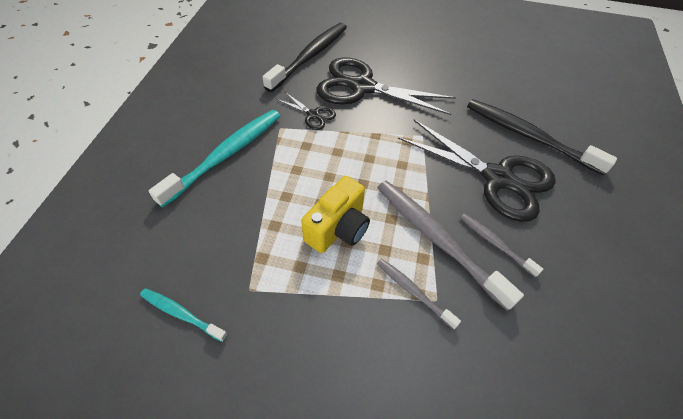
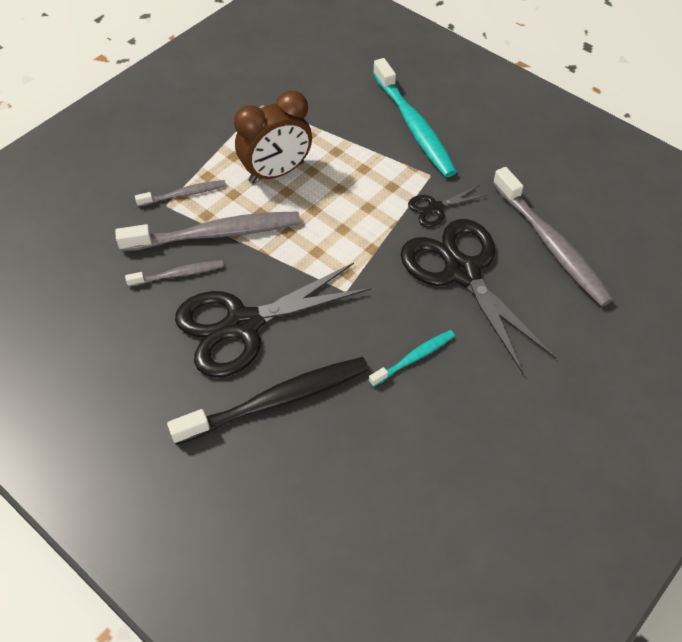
camera: 120 degrees right, 0 degrees up
turquoise toothbrush [140,288,228,342] -> turquoise toothbrush moved to [369,330,455,387]
black toothbrush [263,23,347,92] -> grey toothbrush [493,167,614,307]
yellow camera [301,176,370,253] -> brown clock [234,90,312,183]
black scissors [316,57,456,115] -> black scissors turned 75 degrees counterclockwise [401,219,556,374]

